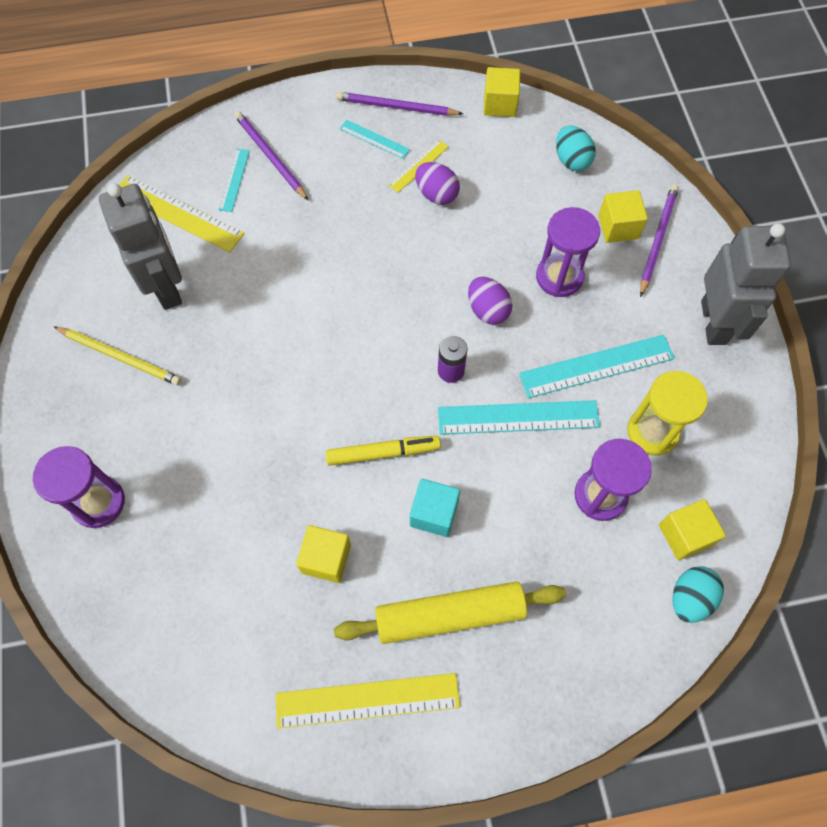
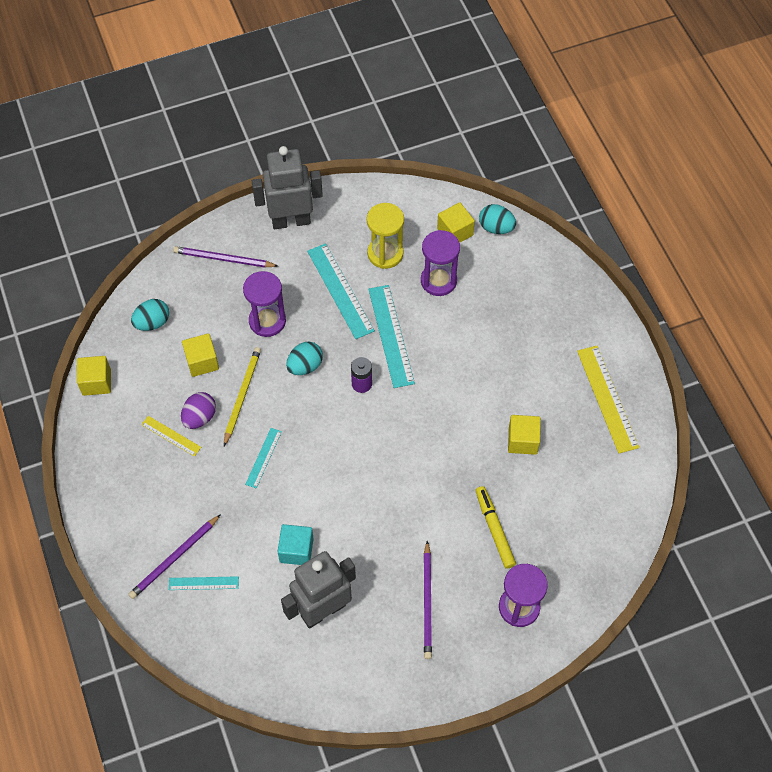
camera: 100 degrees left, 5 degrees down
yellow pencil [53,326,181,386] -> yellow pencil moved to [224,347,261,446]
yellow ruler [119,175,245,252] -> none
yellow marker [326,436,441,466] -> yellow marker moved to [475,486,516,569]
yellow rolling pin [334,581,566,644] -> none
purple pencil [336,92,463,116] -> purple pencil moved to [424,541,432,659]
turquoise ruler [339,120,410,159] -> turquoise ruler moved to [245,428,282,489]
turquoise cube [410,479,460,537] -> turquoise cube moved to [277,524,314,565]
purple egg [468,277,512,325] -> turquoise egg [286,341,323,375]
yellow cube [598,190,648,243] -> yellow cube moved to [182,333,219,377]

